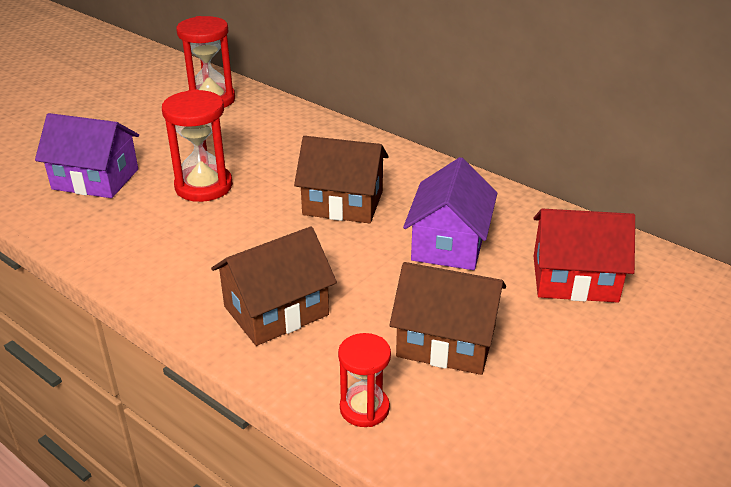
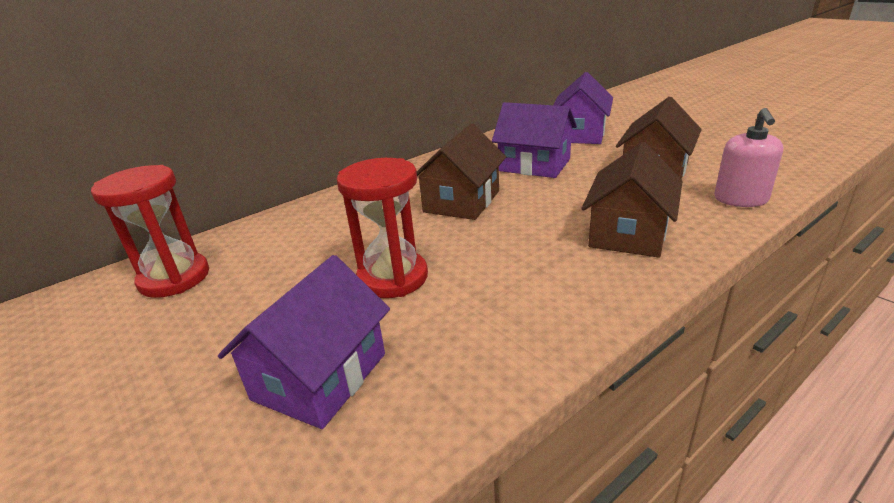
camera: 75 degrees left, 5 degrees down
brown house [211,227,337,346] -> brown house turned 45 degrees clockwise [582,142,683,258]
red hourglass [338,333,391,427] -> pink soap dispenser [714,108,783,207]
red house [533,209,635,303] -> purple house [553,72,613,144]

